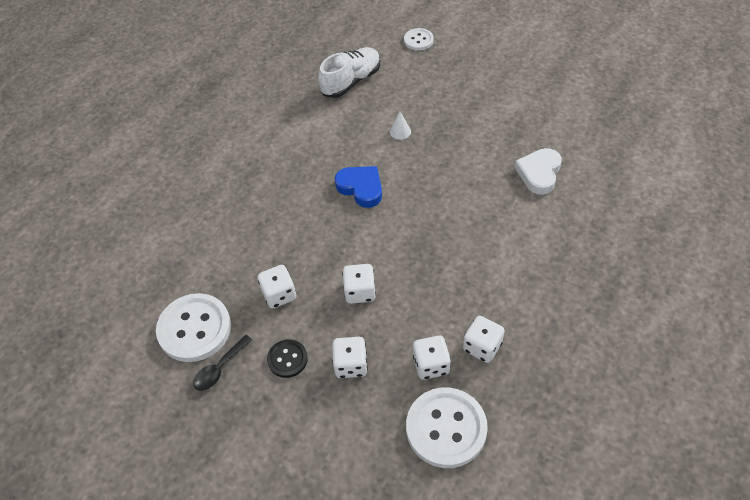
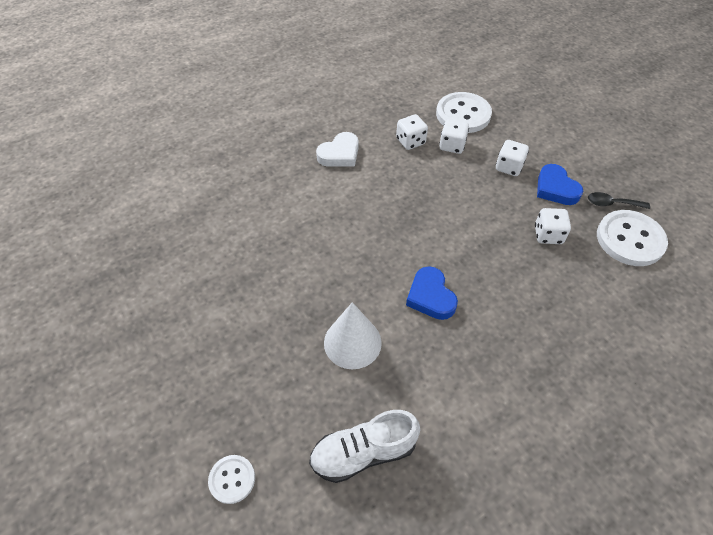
camera: 155 degrees left, 0 degrees up
black spoon [193,335,252,391] -> black spoon turned 150 degrees counterclockwise [588,192,650,209]
black button [267,339,308,378] -> blue heart [537,164,584,205]
white dice [342,264,376,304] -> none
white cone [390,112,411,140] -> white cone [324,302,382,369], size x2.23
white heart [515,148,562,195] -> white heart moved to [316,132,359,167]

